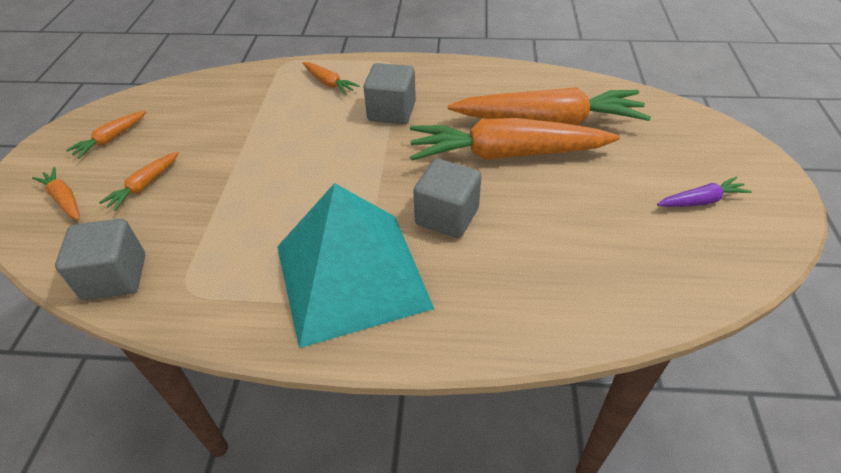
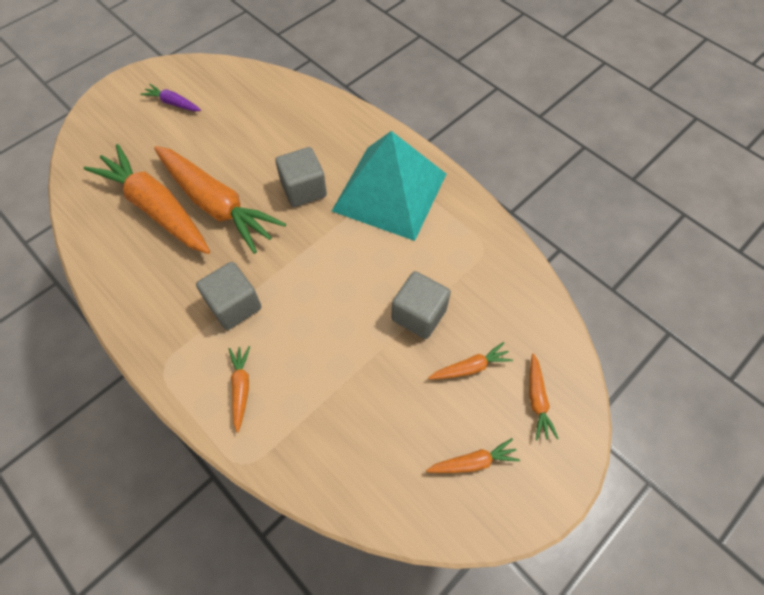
camera: 140 degrees left, 15 degrees up
grey cube [55,219,145,300] -> grey cube moved to [391,271,451,339]

